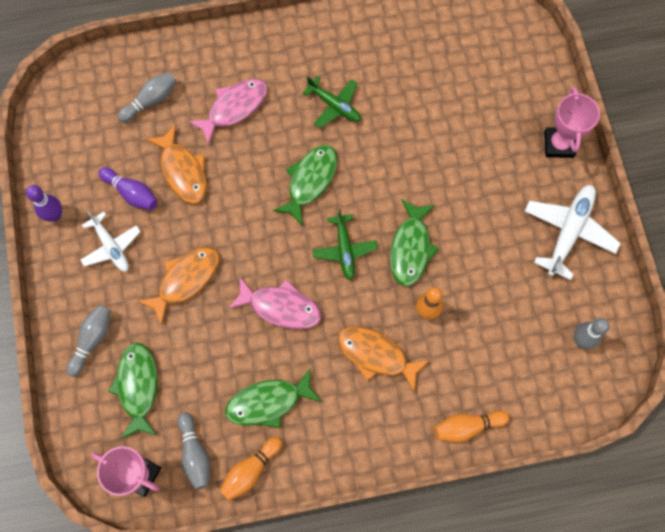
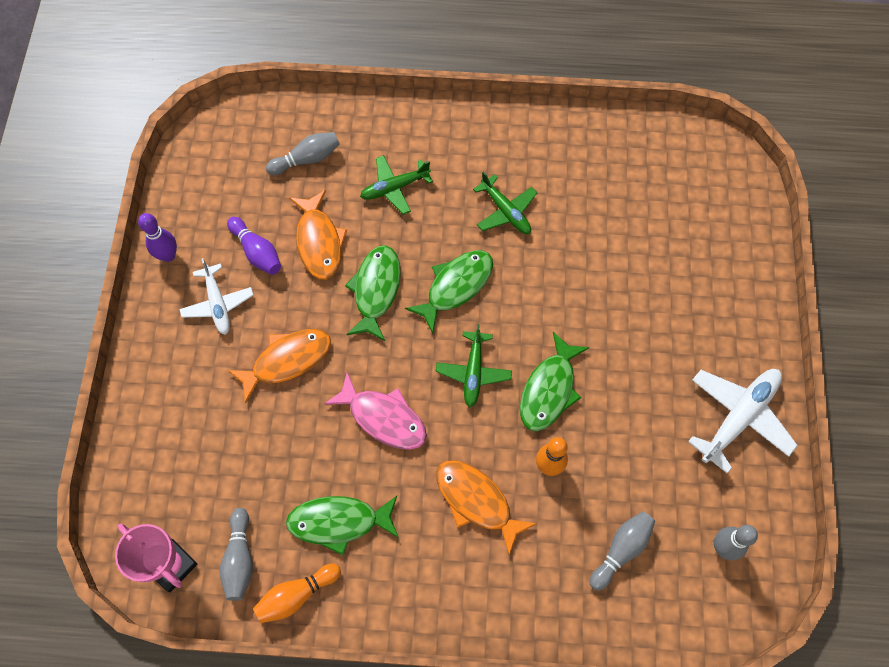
camera: 15 degrees right, 5 degrees down
grey bowling pin [66,305,111,377] -> grey bowling pin moved to [590,511,655,591]
green fish [108,343,158,439] -> green fish moved to [345,245,401,341]
pink fish [188,79,267,145] -> green plane [360,155,433,215]
orange bowling pin [434,411,510,442] -> none
pink trophy [544,87,600,158] -> none

